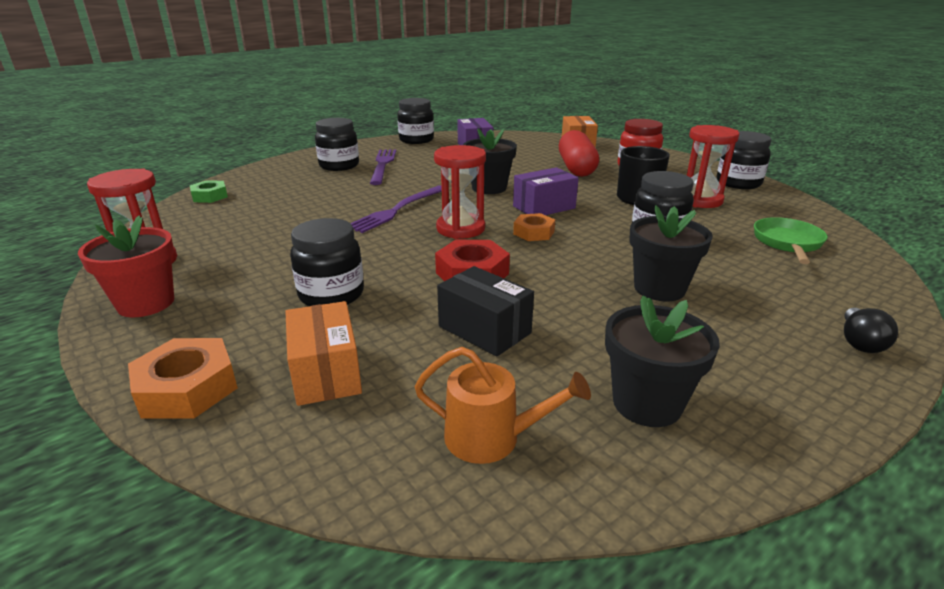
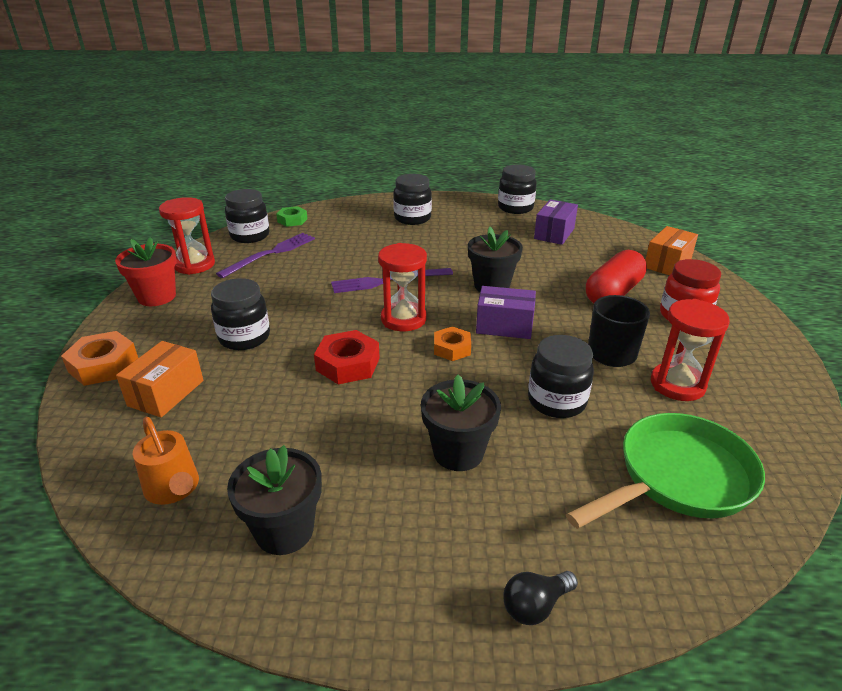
camera: 40 degrees right, 5 degrees up
purple fork [370,150,396,185] -> purple fork moved to [216,233,315,278]
black box [437,266,534,357] -> none
black jar [717,131,772,189] -> black jar moved to [225,189,269,243]
green pan [754,217,828,264] -> green pan [566,413,765,529], size x1.61

